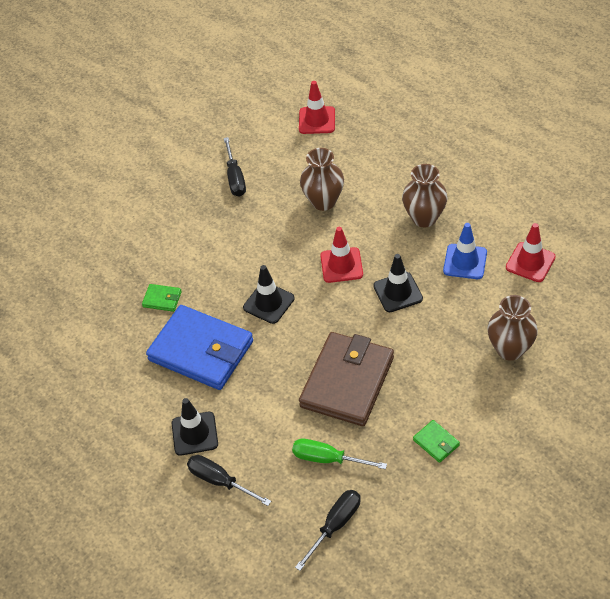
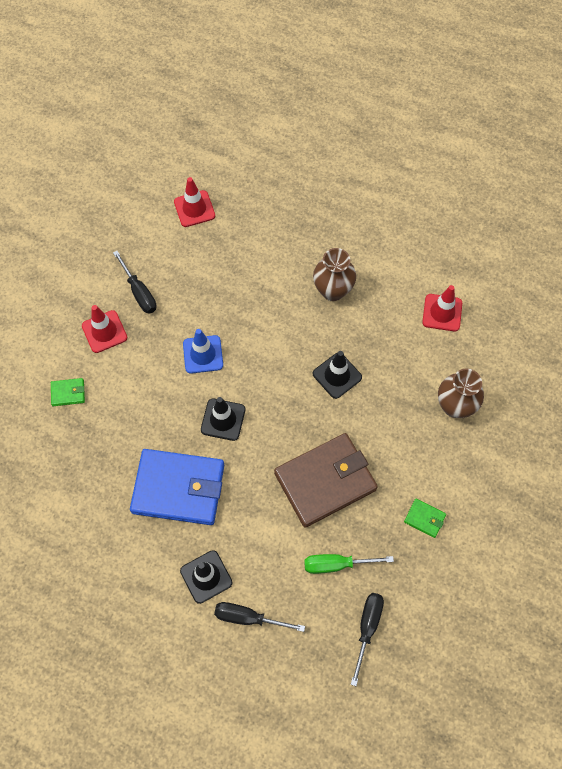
camera: 25 degrees left, 15 degrees up
green wallet [142,284,182,312] -> green wallet moved to [51,378,85,406]
brown wallet [299,332,394,426] -> brown wallet turned 60 degrees clockwise [274,433,378,528]
brown vase [300,148,344,211] -> none
red traffic cone [320,227,363,283] -> red traffic cone moved to [82,305,127,353]
blue traffic cone [443,223,487,279] -> blue traffic cone moved to [183,329,223,374]

